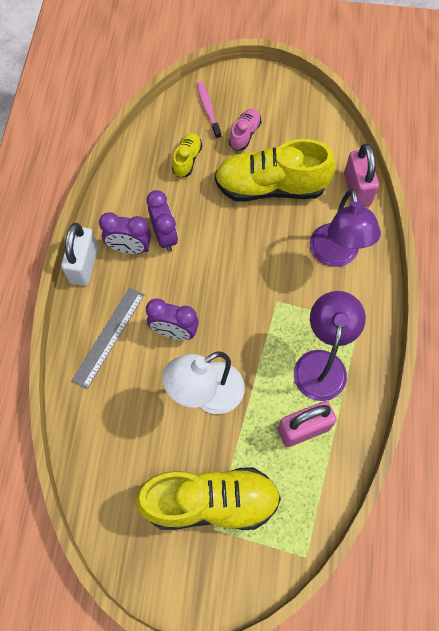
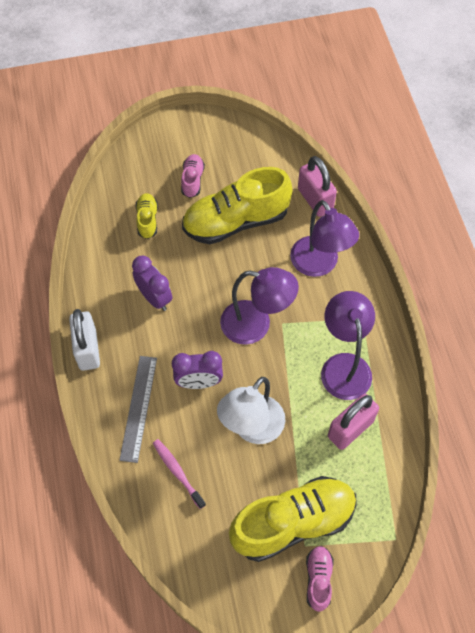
camera: 20 degrees left, 5 degrees down
purple clock [99,212,151,254] -> none
pink toothbrush [197,82,221,139] -> pink toothbrush moved to [153,439,206,509]
none -> purple lamp [220,267,299,345]
none -> pink shoe [306,546,334,612]

